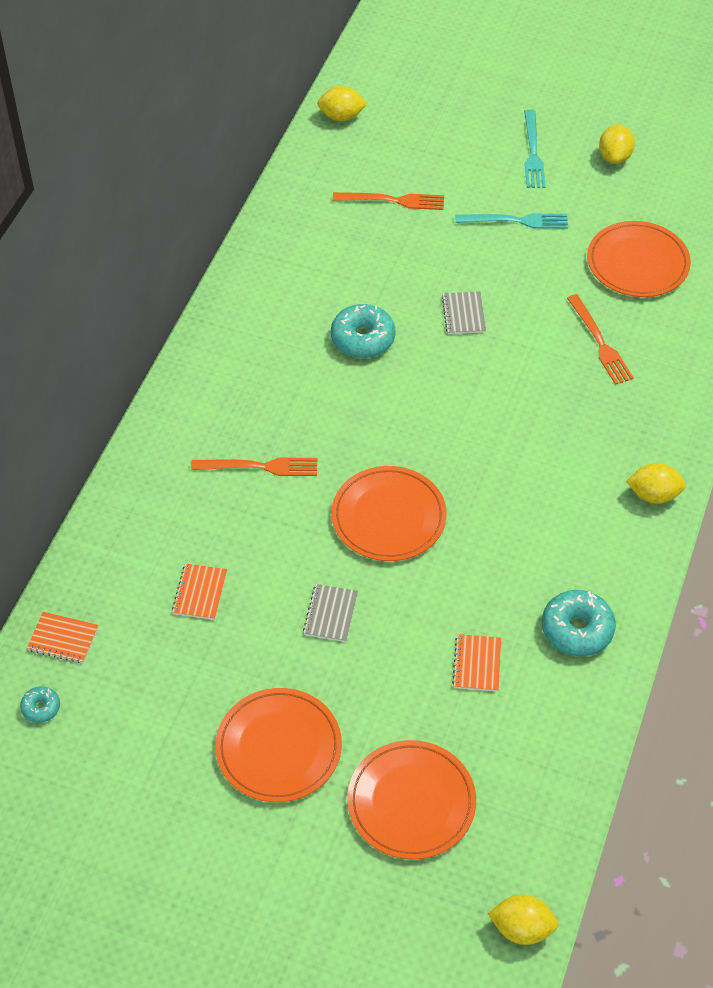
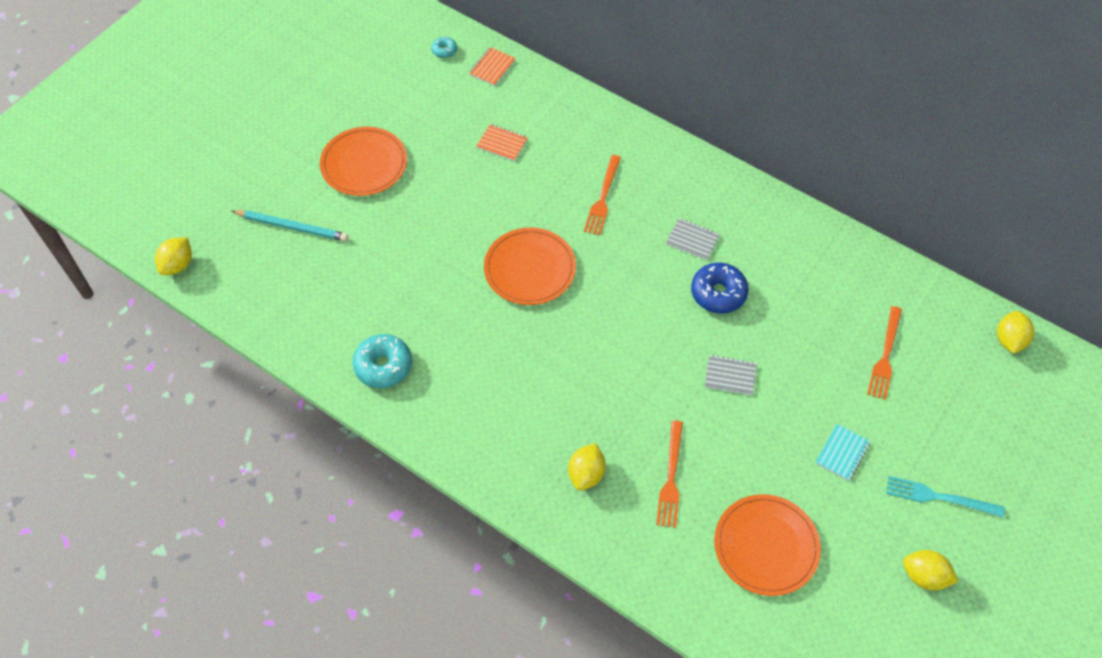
camera: 105 degrees right, 5 degrees up
grey notebook [303,584,358,642] -> grey notebook moved to [666,219,720,260]
turquoise donut [331,304,395,358] -> blue donut [691,263,749,313]
orange plate [347,740,476,859] -> turquoise pencil [232,210,348,241]
orange notebook [452,634,501,692] -> none
turquoise fork [455,213,568,229] -> turquoise notebook [816,424,870,481]
orange fork [567,294,634,385] -> orange fork turned 75 degrees counterclockwise [656,420,683,528]
yellow lemon [626,463,686,504] -> yellow lemon moved to [568,443,606,491]

